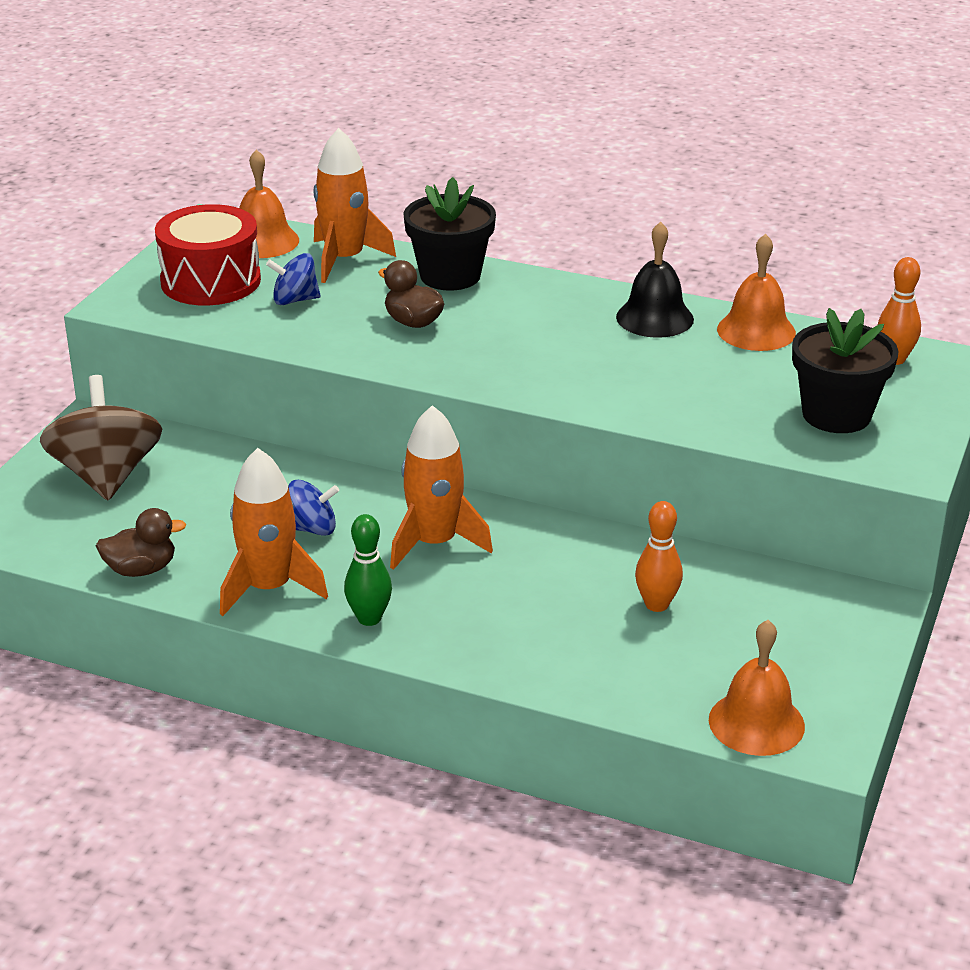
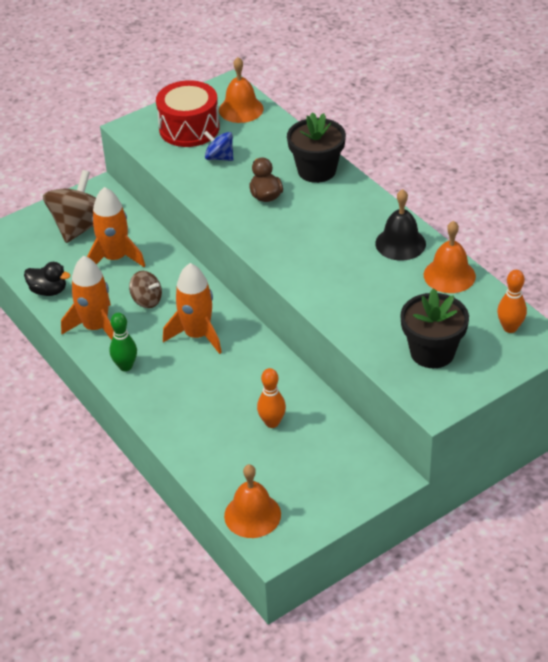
camera: 35 degrees right, 10 degrees up
brown duck [96,508,186,577] -> black duck [24,262,70,296]
blue spinning top [288,480,339,536] -> brown spinning top [129,271,162,308]
orange rocket [314,128,396,283] -> orange rocket moved to [87,187,145,267]

